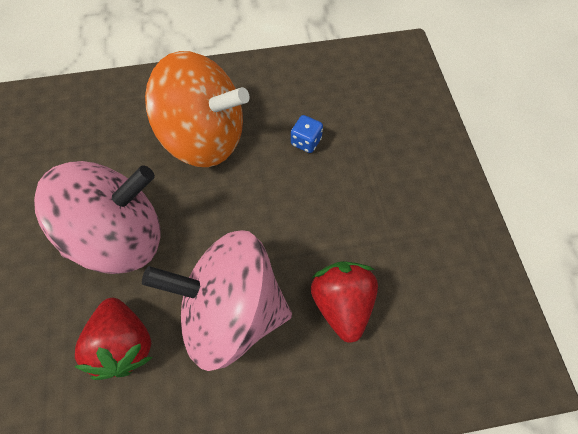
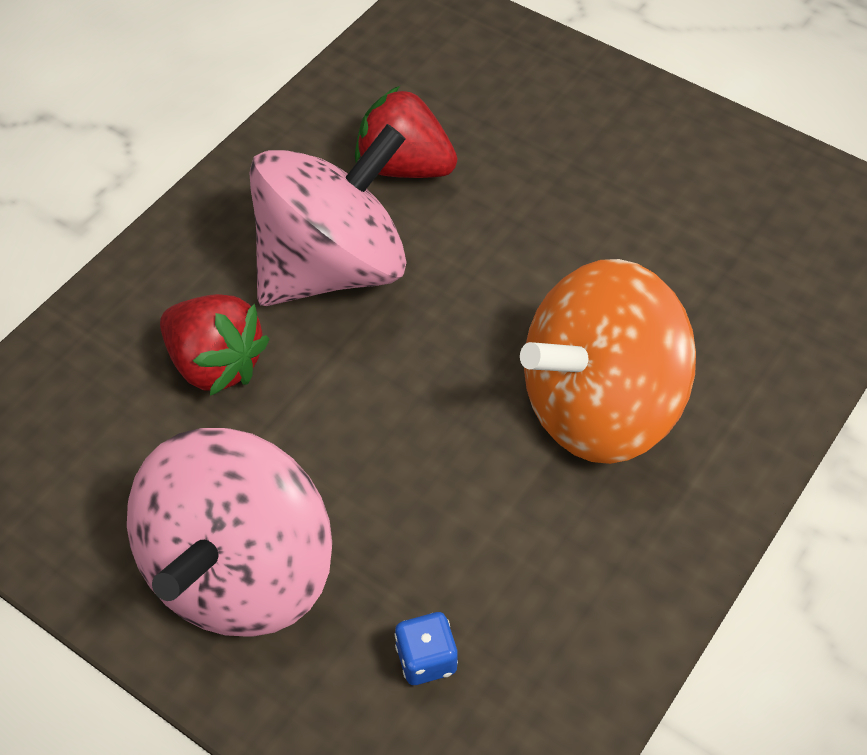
camera: 135 degrees right, 10 degrees down
pink spinning top [34,161,160,274] -> pink spinning top moved to [127,428,332,637]
blue dice [291,115,323,153] -> blue dice moved to [394,612,458,685]

